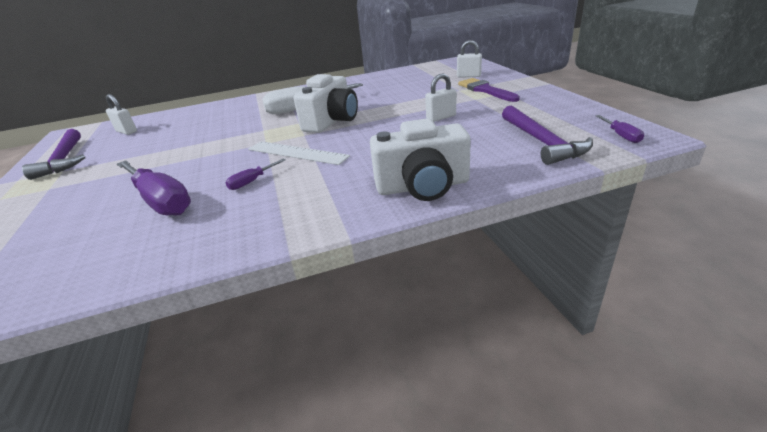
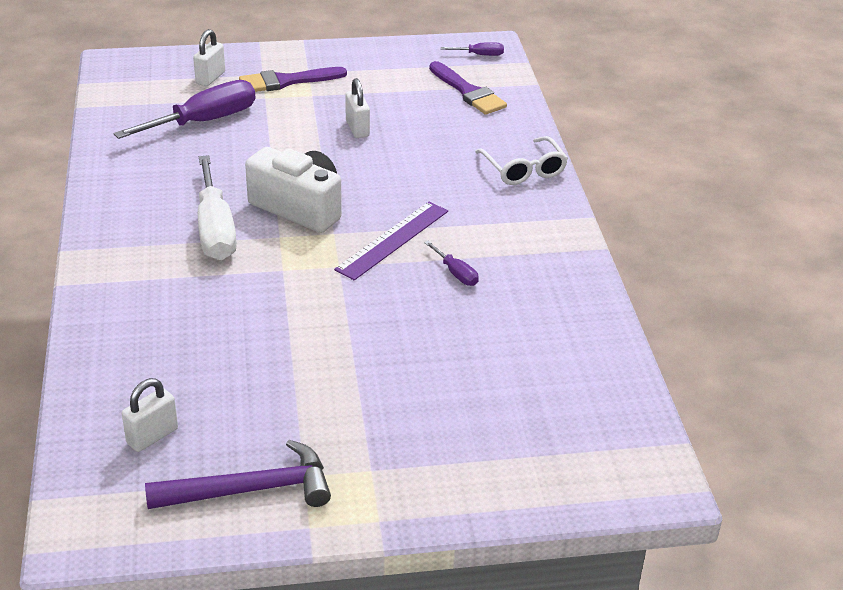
camera: 85 degrees left, 5 degrees up
purple screwdriver [117,160,191,216] -> purple screwdriver moved to [113,80,255,139]
white ruler [248,141,350,165] -> purple ruler [334,202,448,280]
white camera [370,118,471,201] -> white glasses [475,136,568,185]
purple hammer [502,105,593,165] -> purple brush [429,61,507,115]

